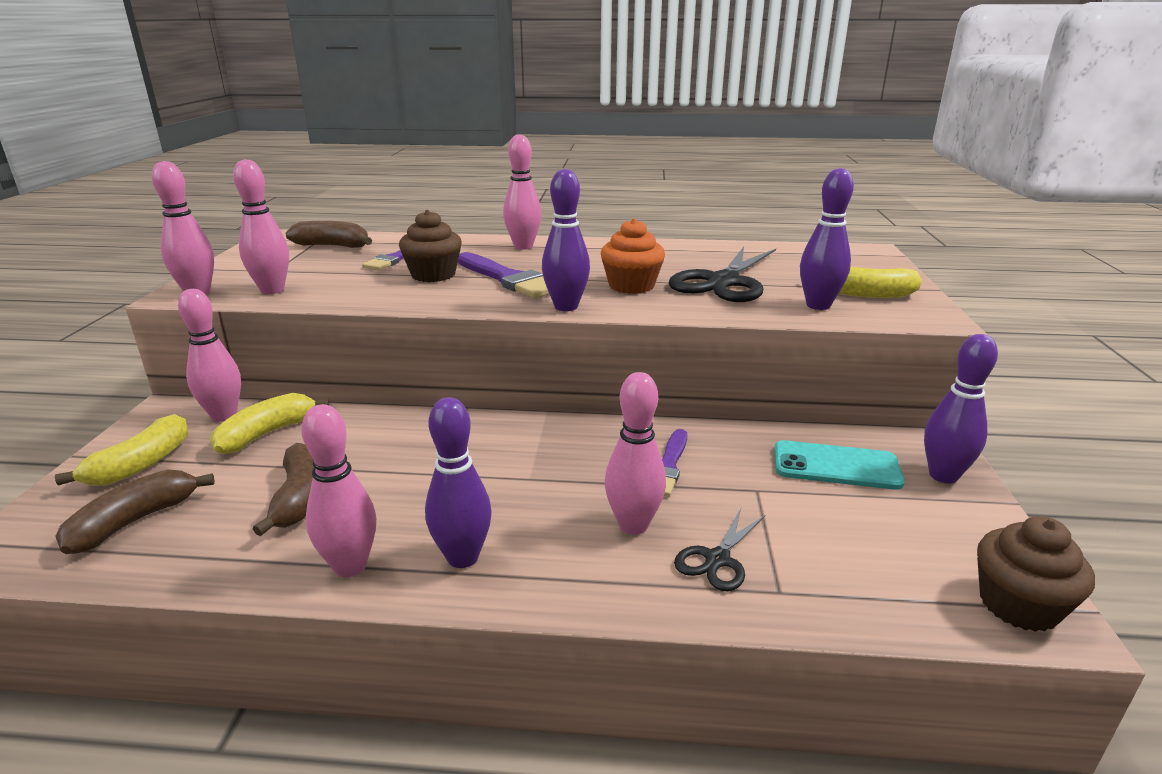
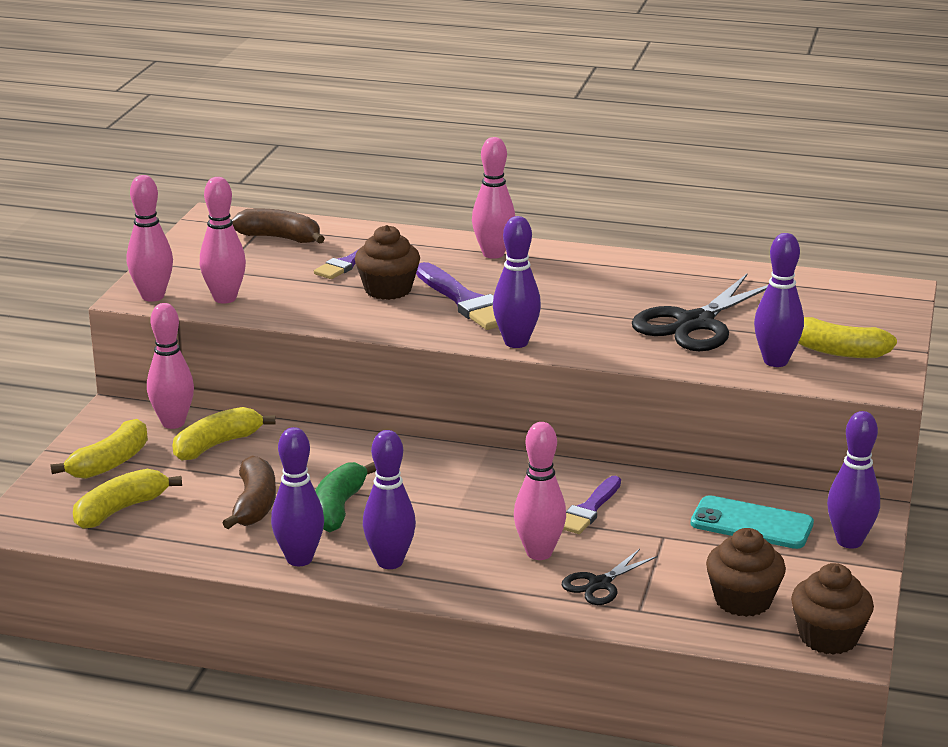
camera: 10 degrees right, 0 degrees up
brown banana [55,469,215,554] -> yellow banana [73,469,182,529]
pink bowling pin [301,404,376,577] -> purple bowling pin [271,427,324,566]
orange cupcake [601,218,665,294] -> none
none -> green banana [315,462,376,532]
none -> brown cupcake [706,528,786,617]

